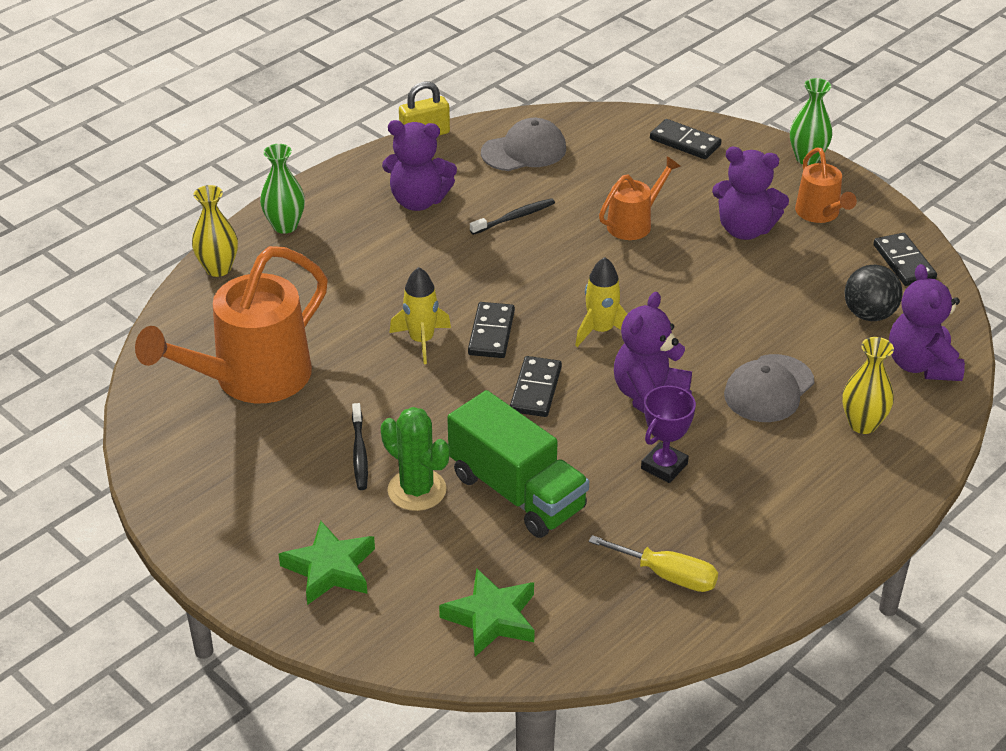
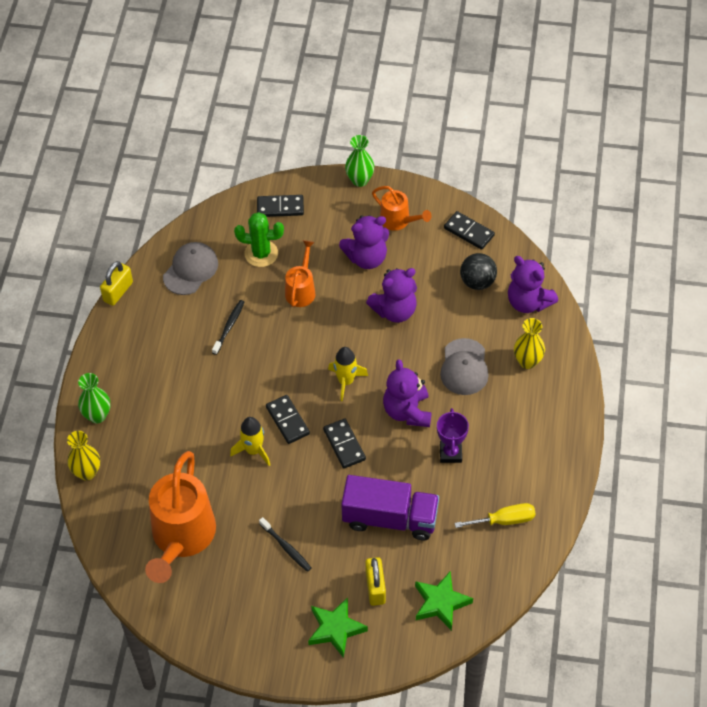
camera: 35 degrees left, 15 degrees up
green cactus [381,407,450,511] -> green cactus moved to [234,212,284,267]
purple teddy bear [382,120,457,211] -> purple teddy bear moved to [366,268,417,323]
green truck [447,390,589,538] -> purple truck [341,475,439,541]
none -> yellow padlock [365,557,386,606]

